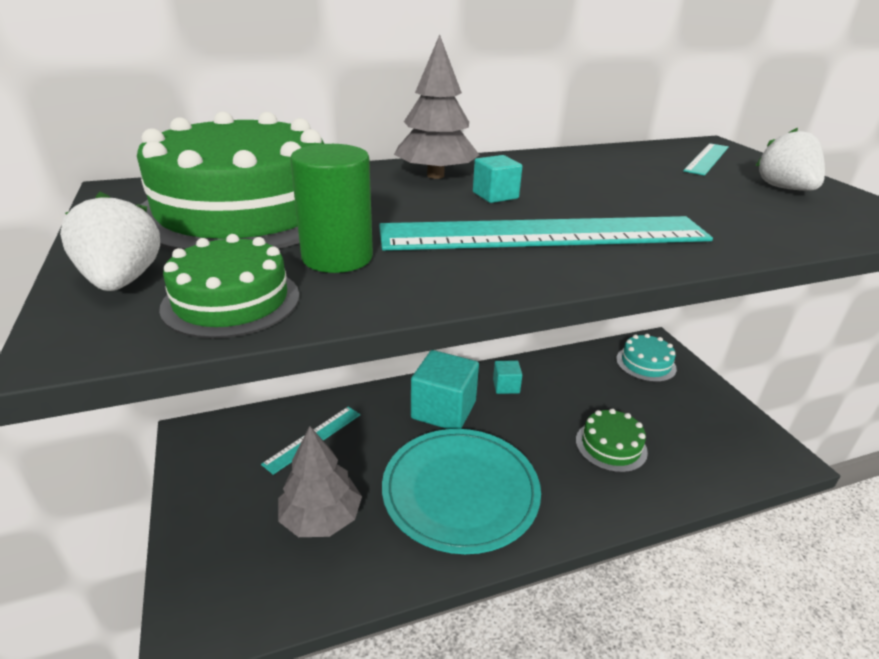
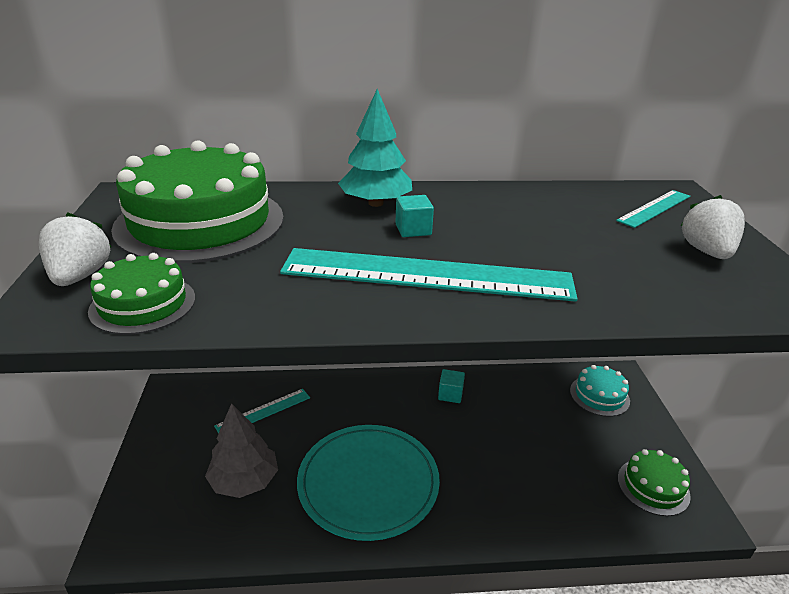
camera: 15 degrees right, 0 degrees up
green cylinder [290,144,373,273] -> none
grey tree [394,35,479,179] -> turquoise tree [338,89,412,207]
turquoise cube [411,350,479,429] -> none
green cake [576,408,648,473] -> green cake moved to [618,449,691,516]

